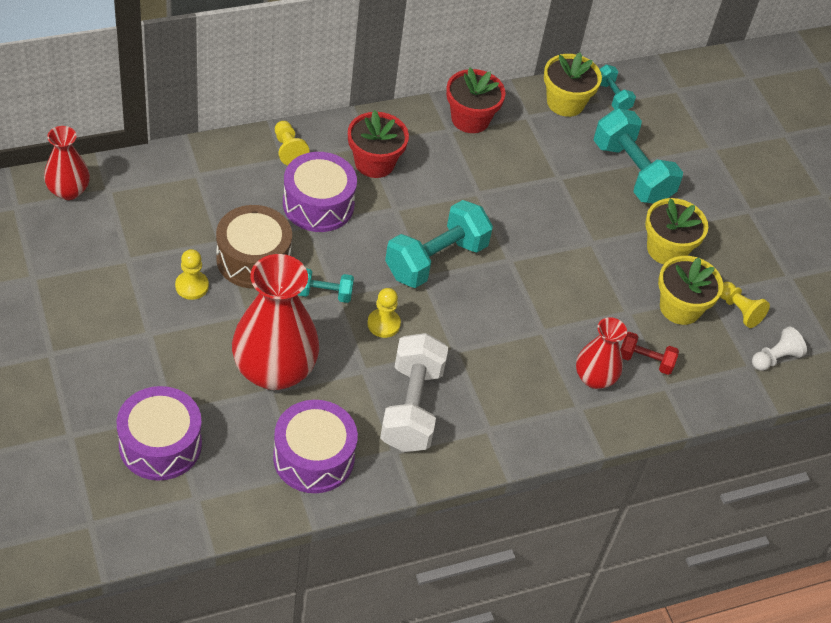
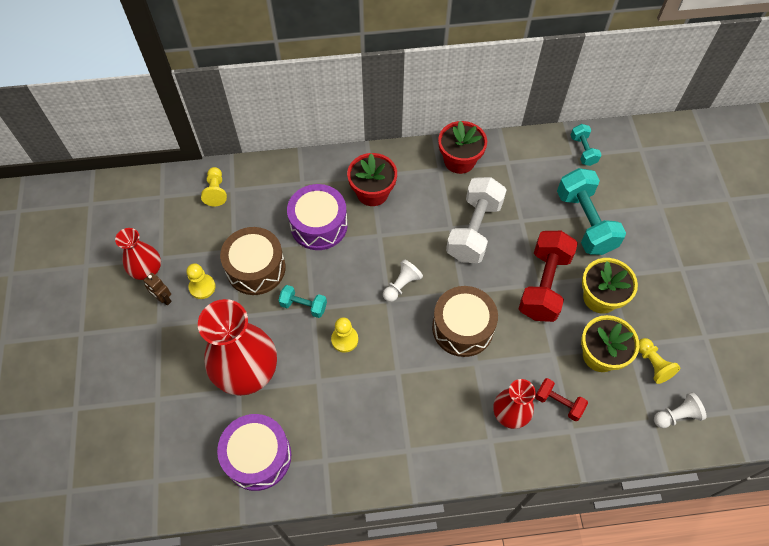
camera: 20 degrees right, 10 degrees up
red vase [44,126,90,200] -> red vase moved to [115,228,161,280]
purple drum [117,386,202,481] -> none
yellow pawn [275,121,309,165] -> yellow pawn moved to [201,167,227,206]
white dumbbell [380,333,448,452] -> white dumbbell moved to [446,177,507,263]
turquoise dumbbell [385,200,493,288] -> white pawn [383,259,423,302]
yellow flower pot [544,53,602,117] -> none
none -> brown robot [143,273,172,306]
none -> brown drum [432,286,498,357]
none -> red dumbbell [519,231,578,322]

